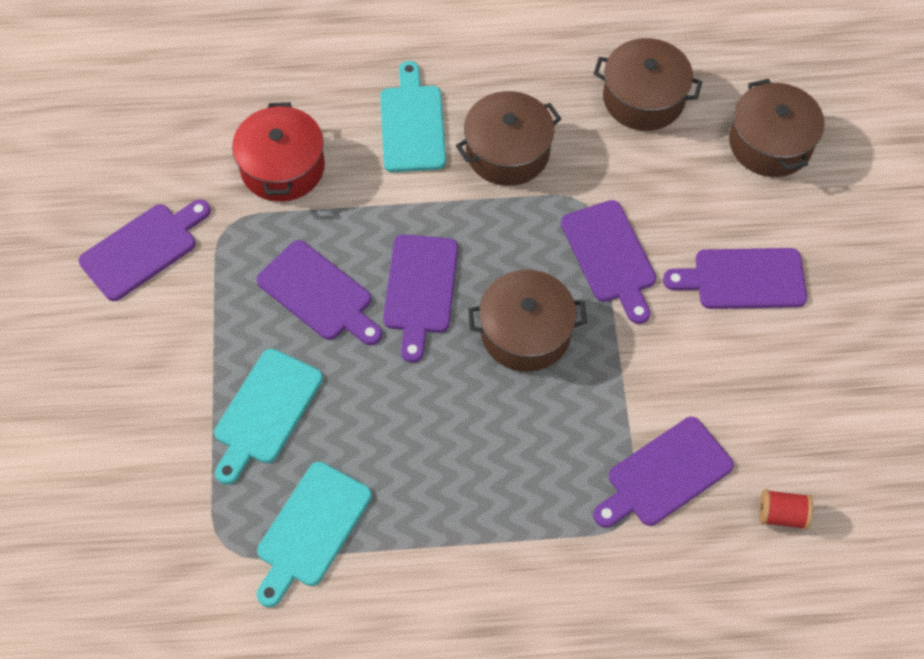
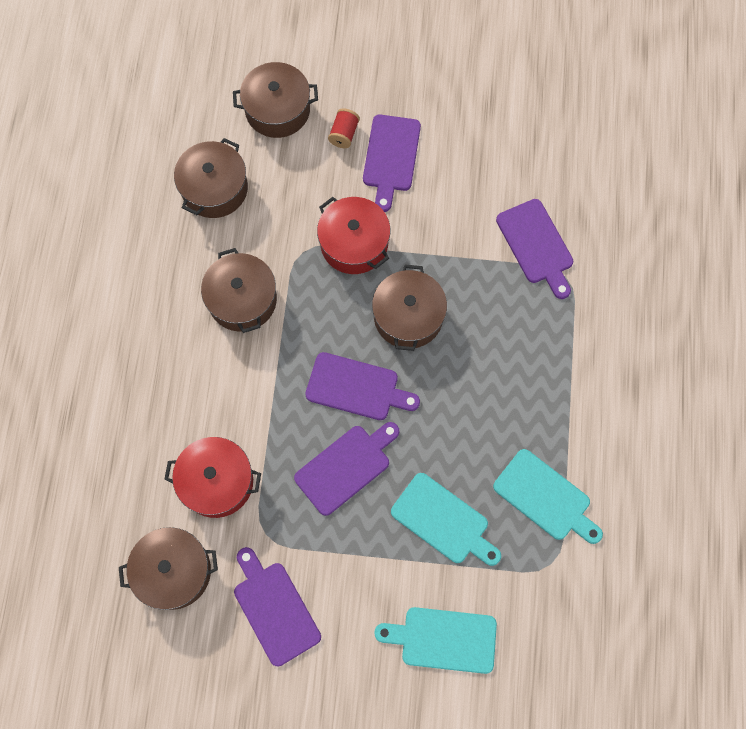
camera: 80 degrees left, 10 degrees up
turquoise cutting board [380,61,446,172] -> turquoise cutting board moved to [374,607,497,674]
purple cutting board [561,200,656,324] -> red pot [317,197,391,274]
red spool [759,489,813,530] -> red spool moved to [328,108,360,148]
none -> brown pot [119,527,218,610]

